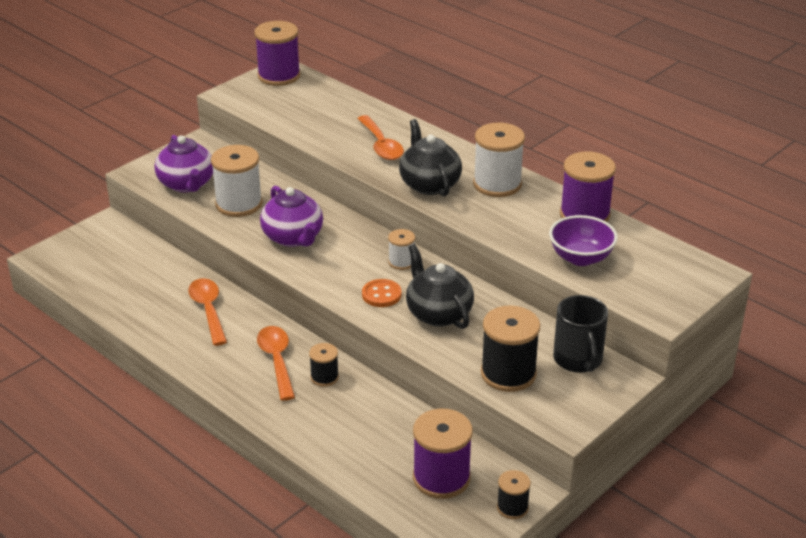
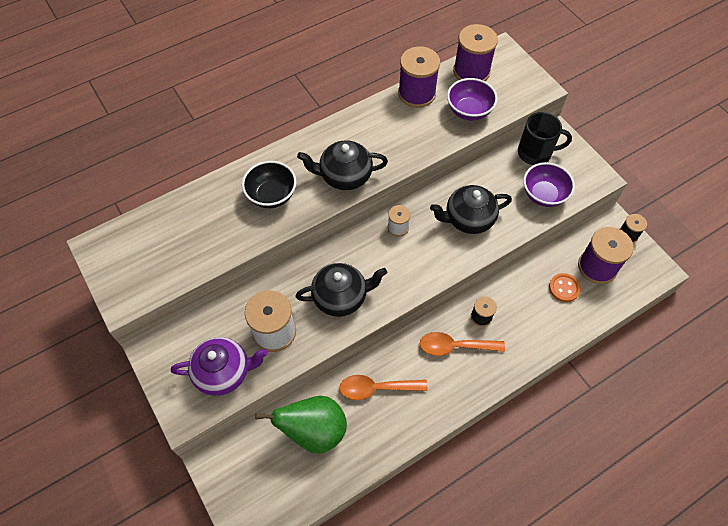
camera: 75 degrees left, 25 degrees up
purple spool [254,21,301,86] -> purple spool moved to [453,24,498,81]
purple teapot [260,186,323,247] -> black teapot [296,263,387,317]
orange spoon [357,115,404,160] -> black bowl [242,161,296,208]
orange button [362,279,401,307] -> orange button moved to [549,273,581,302]
white spool [473,123,525,197] -> none
black spool [481,305,540,392] -> purple bowl [523,162,575,207]
none -> green pear [256,396,347,454]

